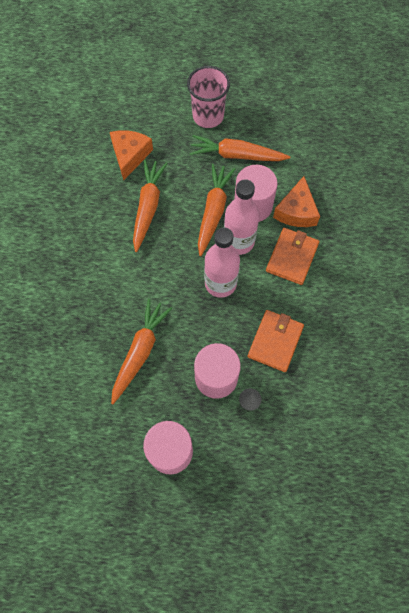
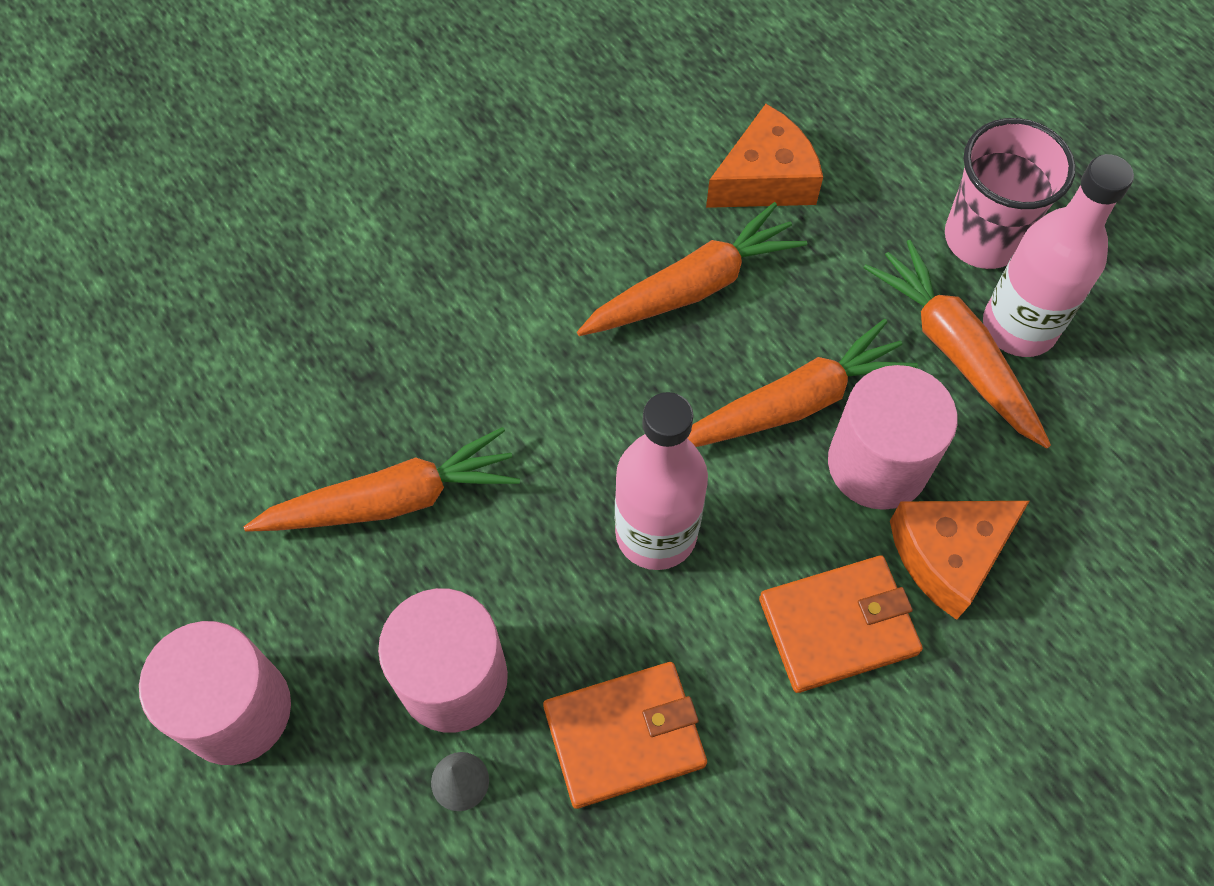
camera: 50 degrees right, 5 degrees down
pink bottle [224,179,259,255] -> pink bottle moved to [983,154,1134,357]

